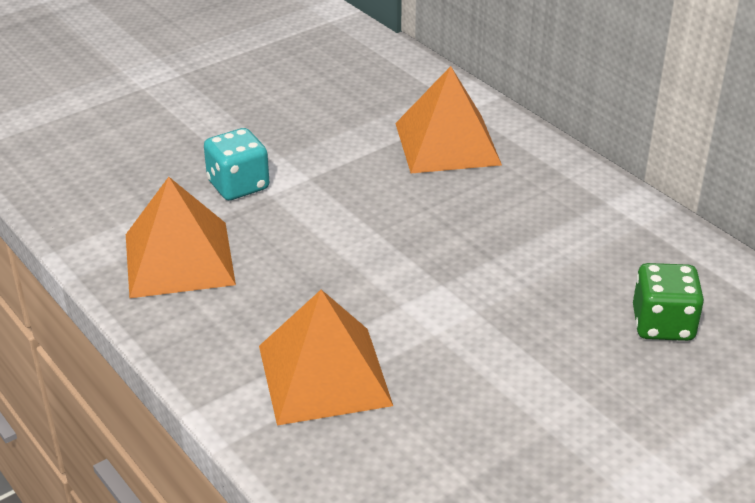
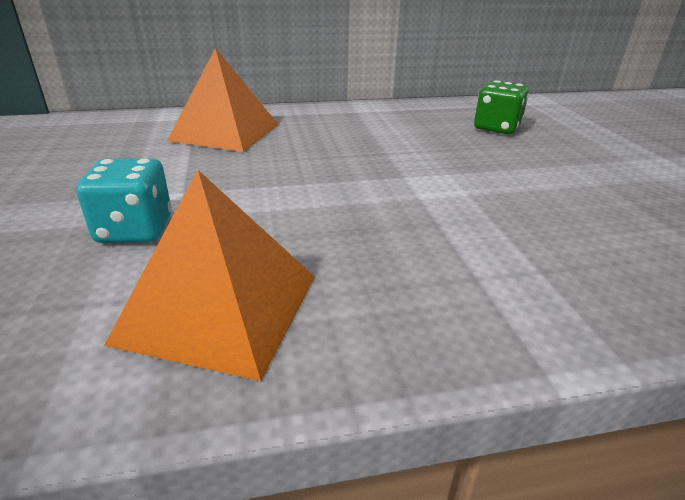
camera: 65 degrees left, 5 degrees down
orange pyramid [259,290,393,426] -> none

